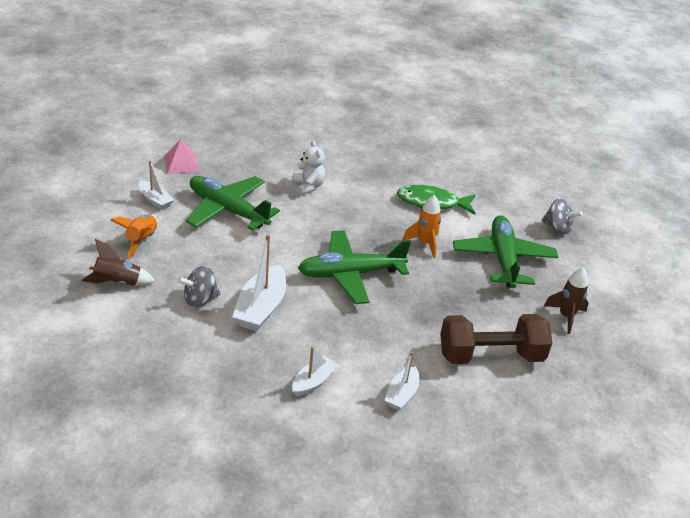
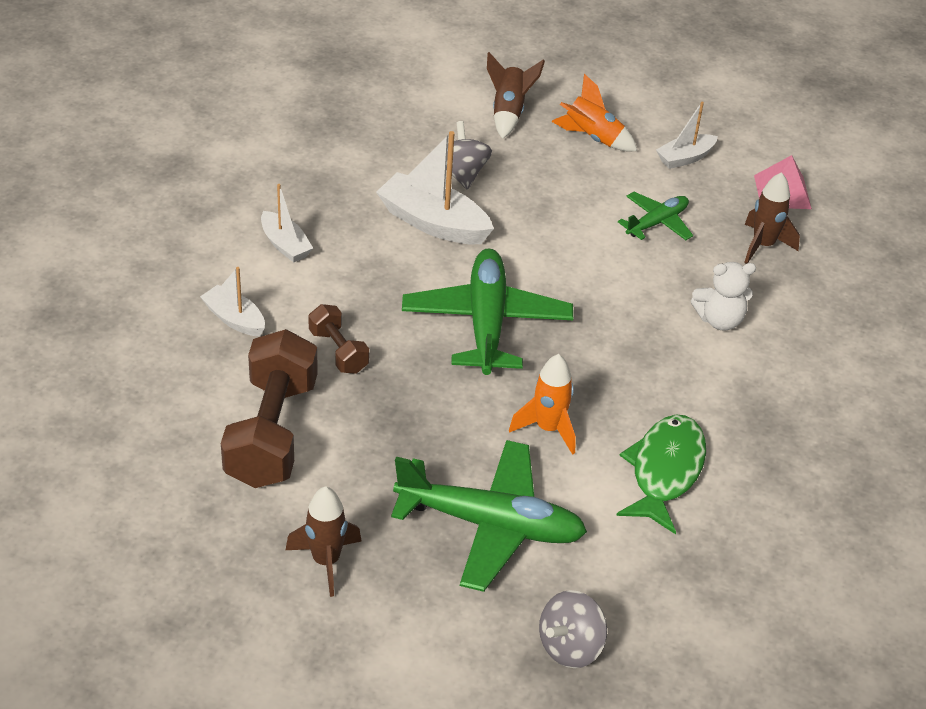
camera: 105 degrees right, 5 degrees up
green plane [186,176,280,231] -> green plane [618,192,693,240], size x0.53
none -> brown dumbbell [308,304,369,374]
none -> brown rocket [744,172,800,264]

